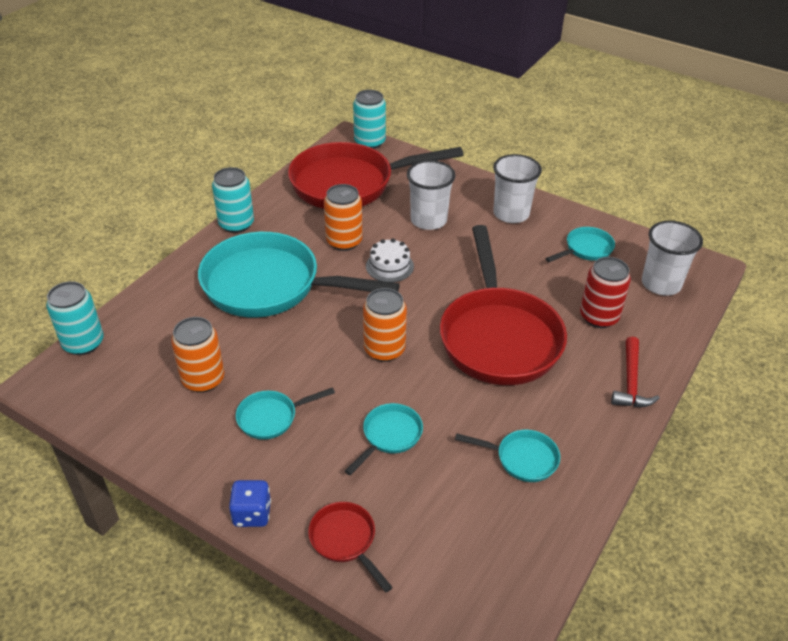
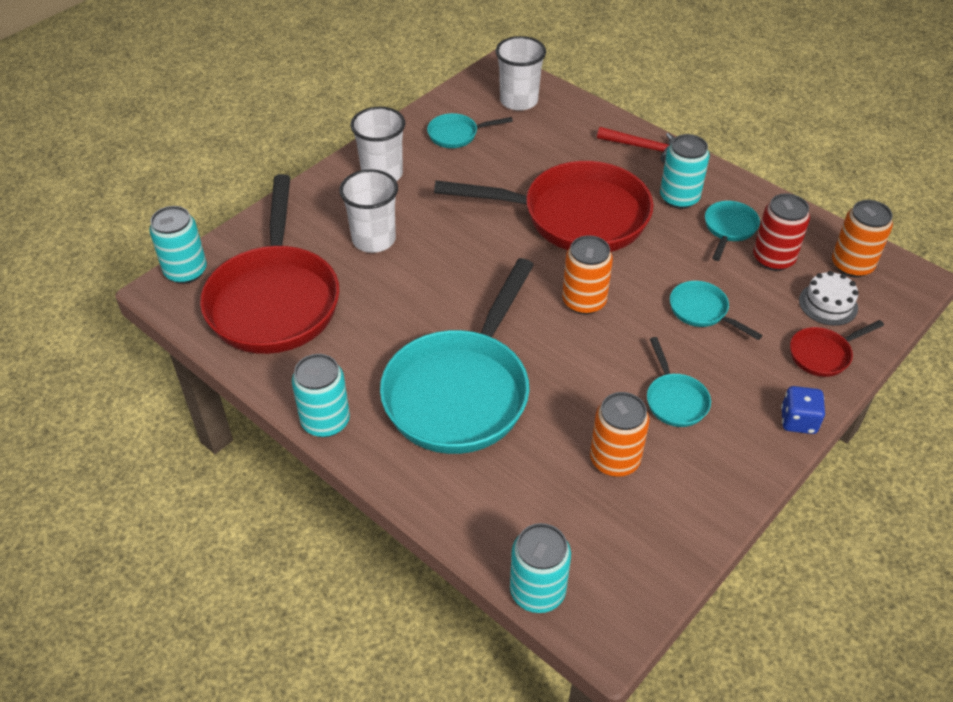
camera: 80 degrees left, 5 degrees up
orange can [324,184,363,251] -> orange can moved to [832,200,893,277]
white cake [366,238,414,282] -> white cake moved to [799,271,858,326]
turquoise pan [545,227,615,262] -> turquoise pan turned 75 degrees counterclockwise [427,113,513,148]
red can [580,257,631,328] -> red can moved to [753,193,810,271]
none -> turquoise can [660,134,710,209]

